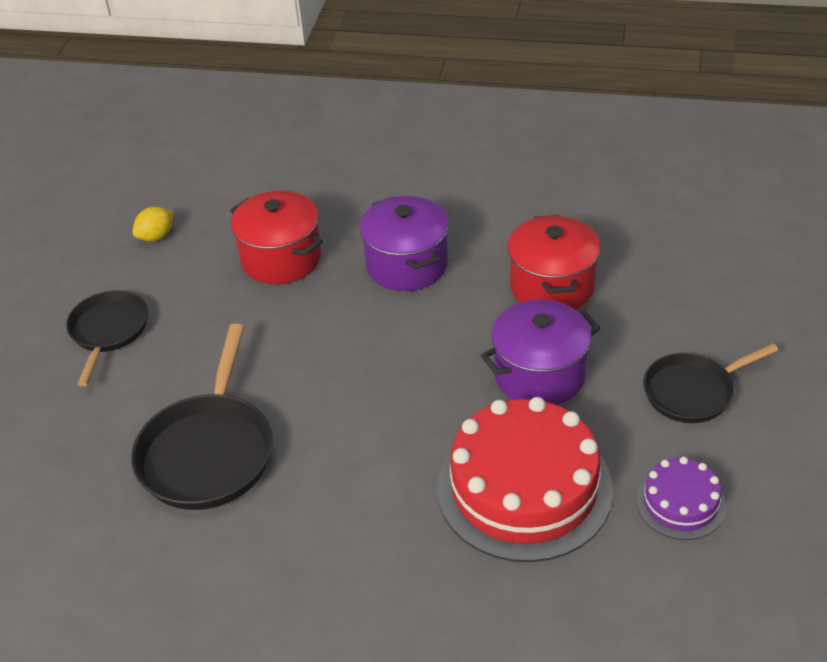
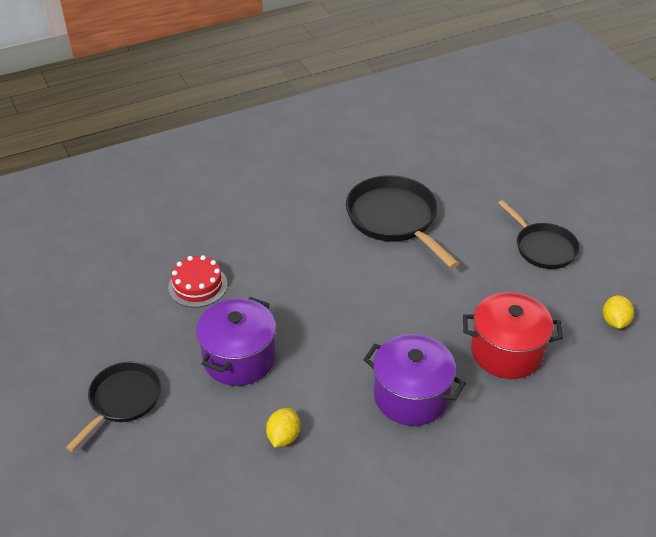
camera: 140 degrees right, 0 degrees up
red cake [437,397,613,562] -> red cake [168,255,228,308], size x0.49
red pot [508,215,600,310] -> yellow lemon [266,408,300,447]
purple cake [636,457,726,540] -> none

